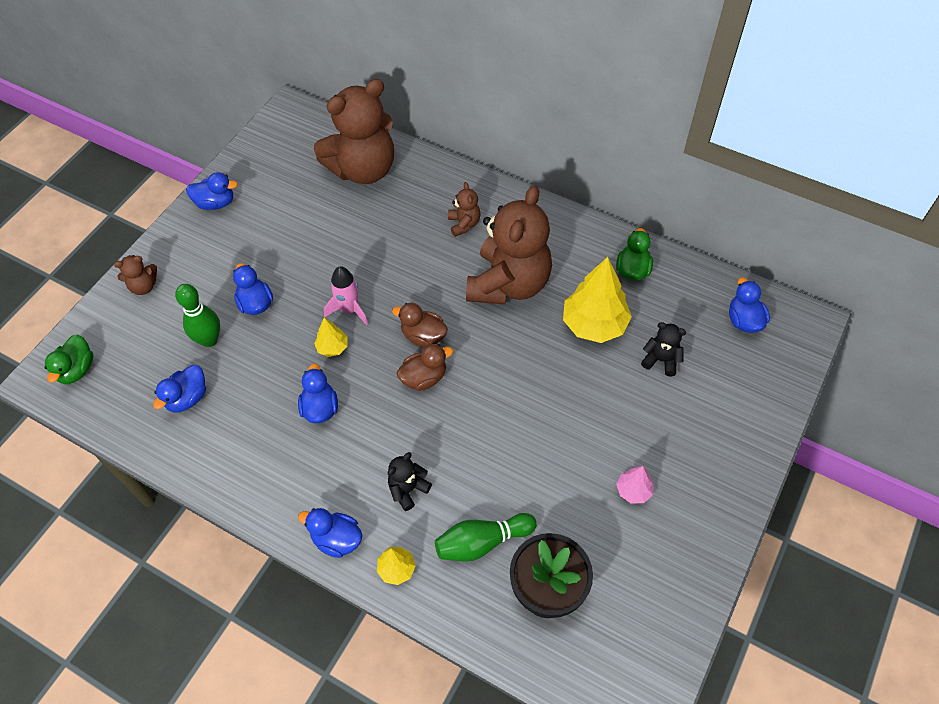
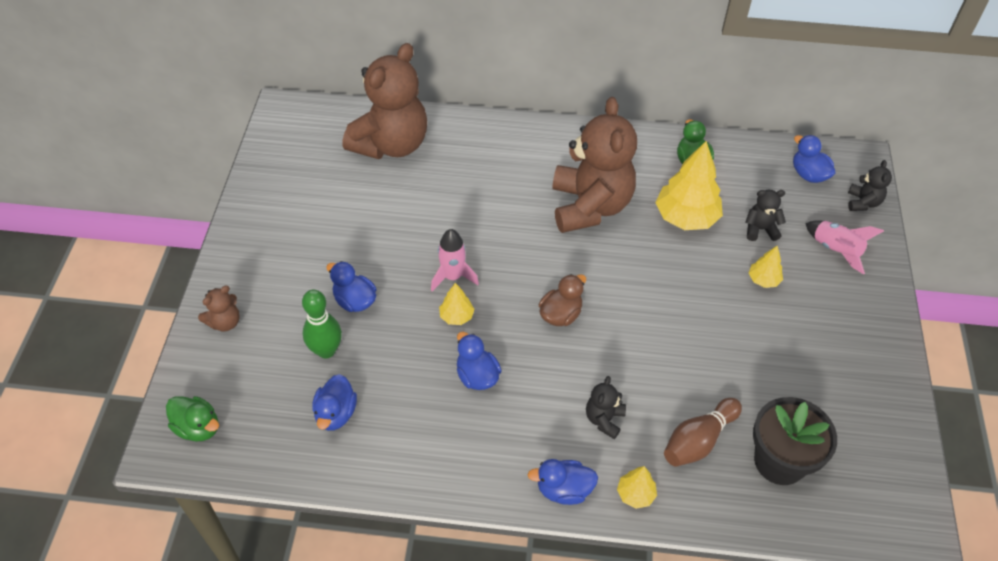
camera: 25 degrees left, 5 degrees down
green duck [45,335,93,384] -> green duck turned 45 degrees counterclockwise [166,396,219,441]
blue duck [186,172,238,210] -> none
brown duck [392,303,448,347] -> none
green bowling pin [435,513,537,562] -> brown bowling pin [664,398,742,467]
brown teddy bear [448,182,481,237] -> none
pink tree [616,466,654,504] -> none
none -> yellow tree [749,246,783,288]
none -> pink rocket [805,220,884,274]
none -> black teddy bear [848,160,892,211]

